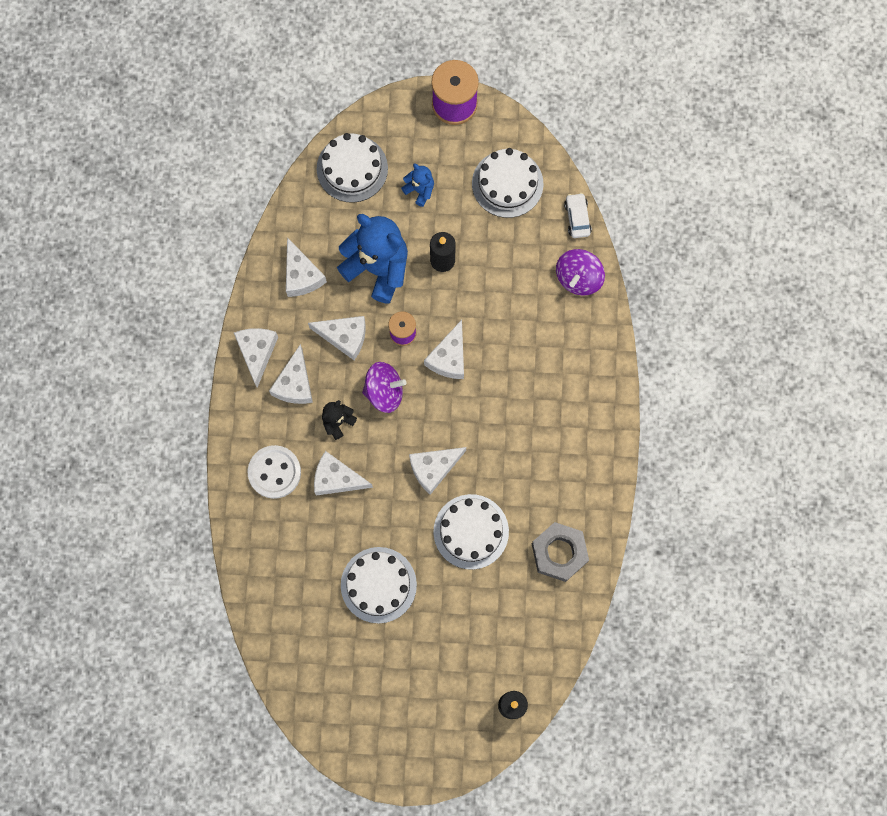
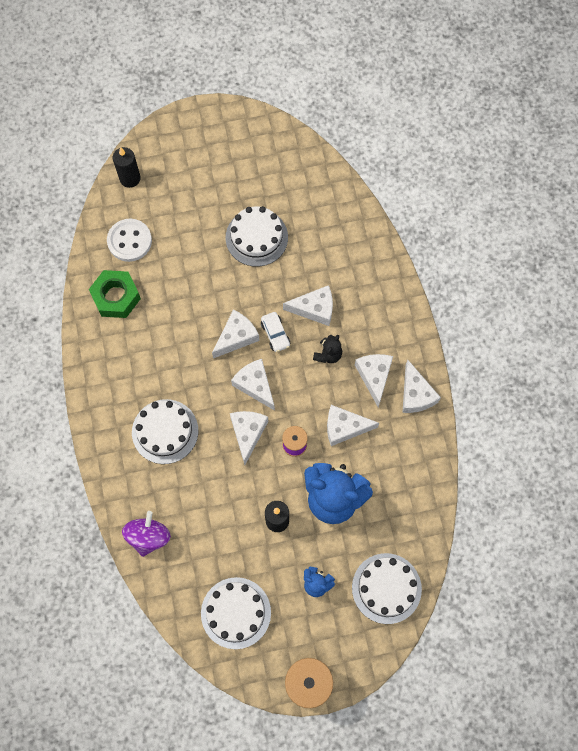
camera: 165 degrees right, 5 degrees down
white button [248,445,301,499] -> white button moved to [107,219,152,262]
white cheese [286,237,327,297] -> white cheese moved to [231,359,275,411]
purple spinning top [362,362,407,413] -> none
white cake [434,494,509,570] -> white cake moved to [132,399,198,464]
grey nut [532,522,589,582] -> green nut [89,270,141,318]
white car [564,193,592,238] -> white car moved to [261,312,290,352]

